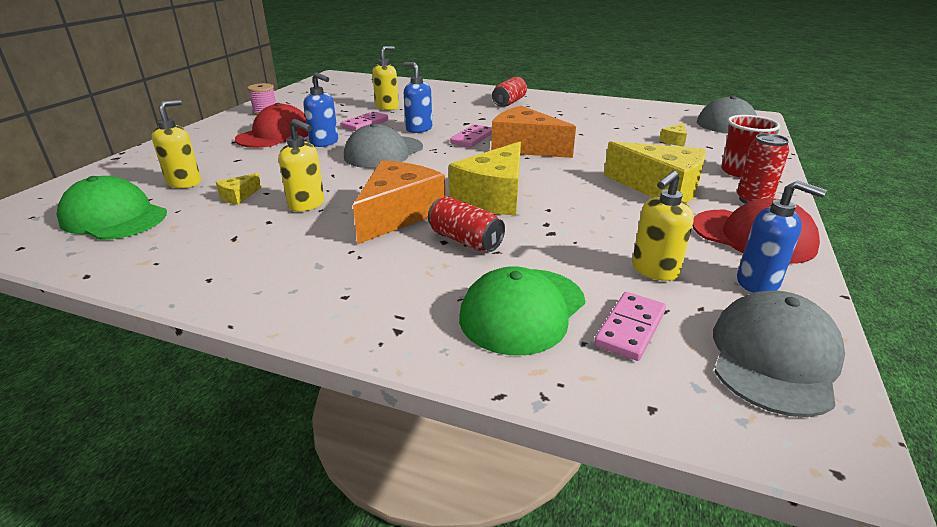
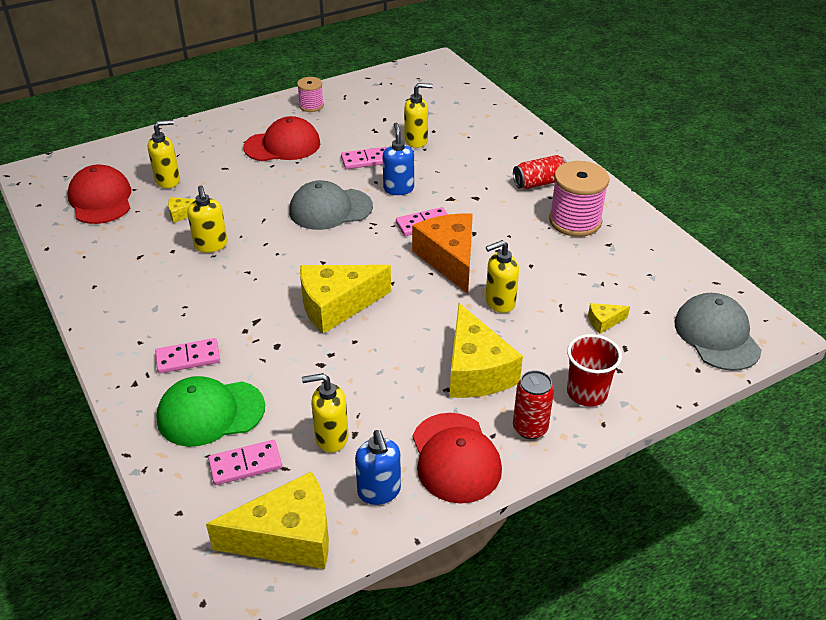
camera: 40 degrees right, 10 degrees up
green cap [57,176,167,240] -> red cap [68,165,131,224]
blue soap dispenser [303,72,338,147] -> none
orange cheese [353,160,445,244] -> none
red can [428,196,505,252] -> none
grey cap [713,291,845,417] -> yellow cheese [206,471,329,569]
none -> pink domino [155,338,220,374]
none -> yellow soap dispenser [486,240,519,313]
none -> pink spool [549,161,610,237]

